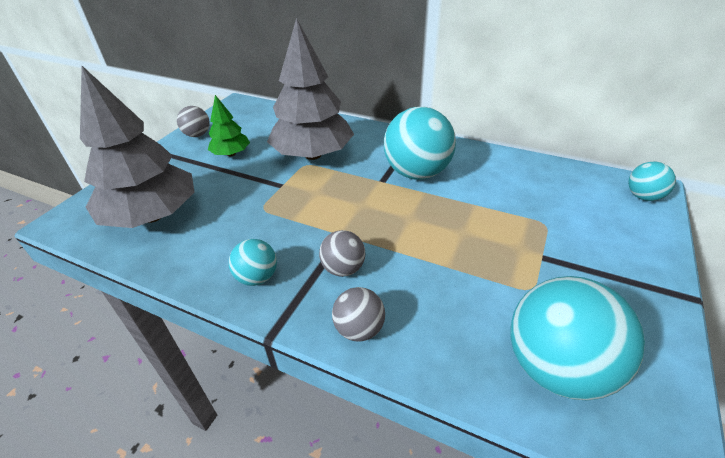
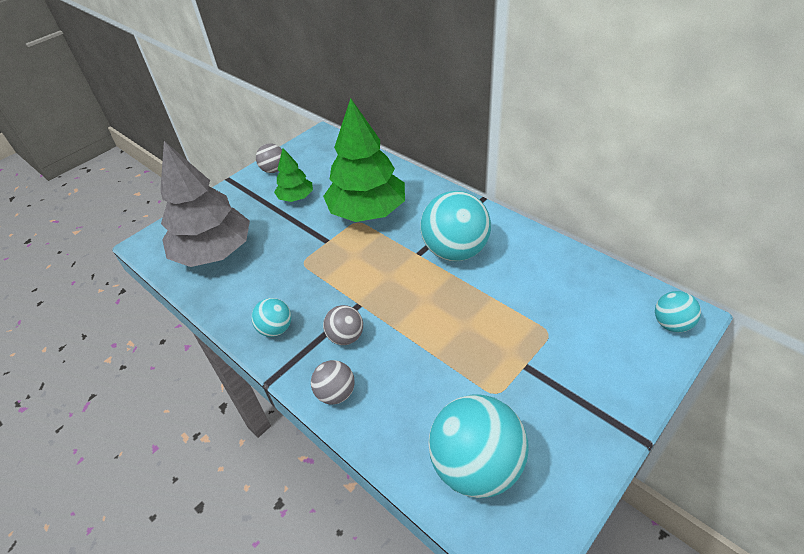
camera: 20 degrees right, 5 degrees up
grey tree [267,18,354,160] -> green tree [323,98,405,222]

